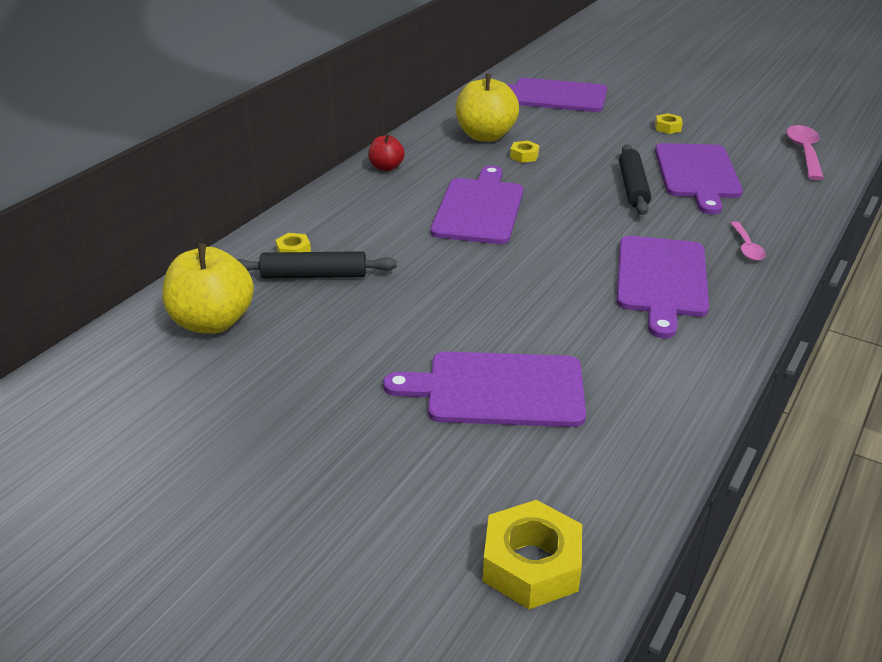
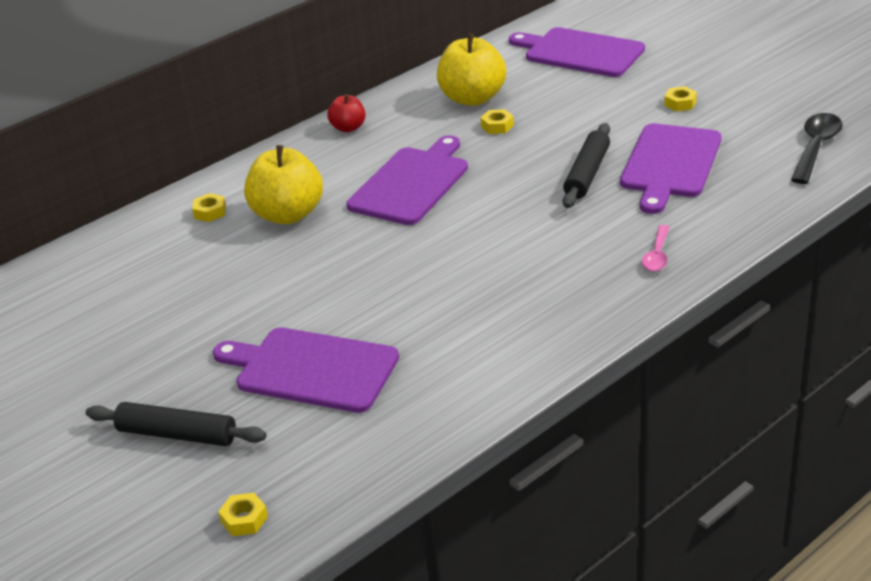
camera: 20 degrees right, 0 degrees up
yellow apple [162,244,254,334] -> yellow apple moved to [244,145,323,224]
black rolling pin [237,251,397,279] -> black rolling pin moved to [86,402,266,446]
yellow nut [483,500,582,609] -> yellow nut [218,493,268,536], size x0.51
purple cutting board [616,236,709,338] -> none
pink spoon [786,125,824,180] -> black spoon [791,113,843,184]

